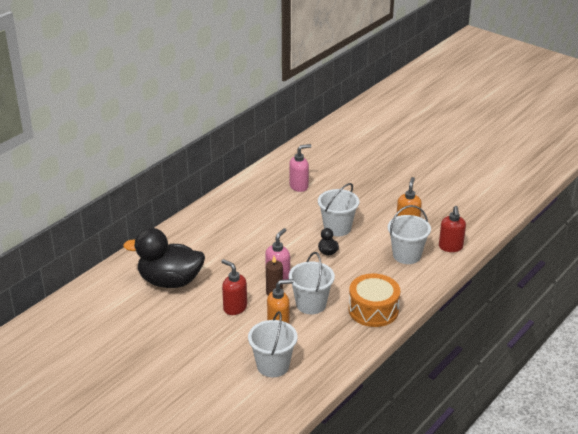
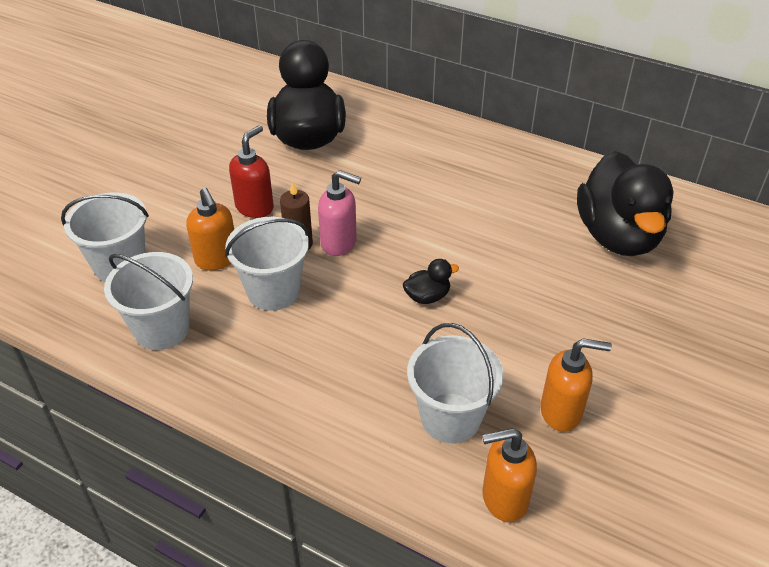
camera: 80 degrees right, 10 degrees up
pink soap dispenser [289,144,311,192] -> black duck [577,151,673,256]
white bucket [318,183,359,236] -> white bucket moved to [104,252,193,350]
orange drum [349,273,400,327] -> none
red soap dispenser [439,206,466,252] -> orange soap dispenser [482,428,537,522]

